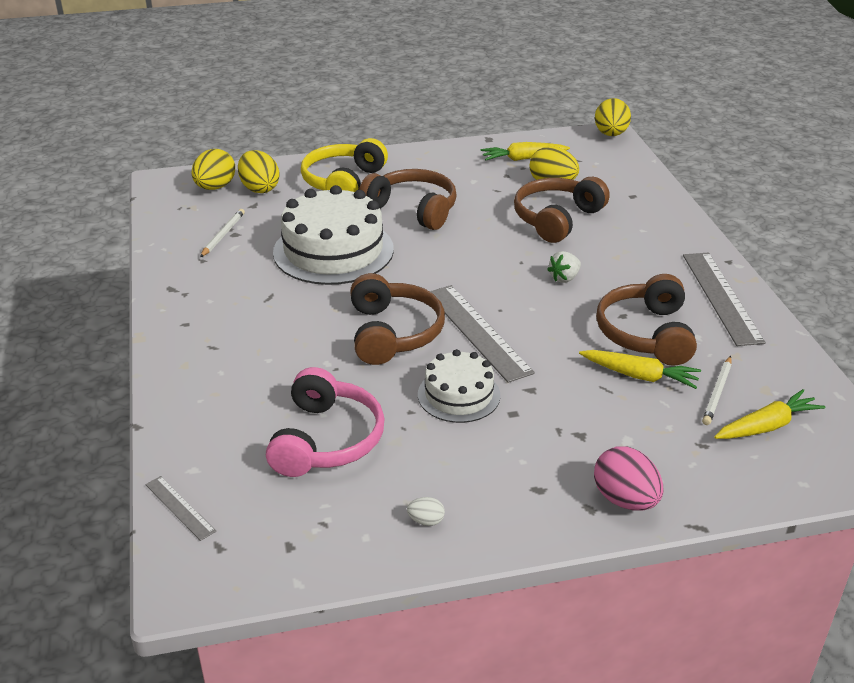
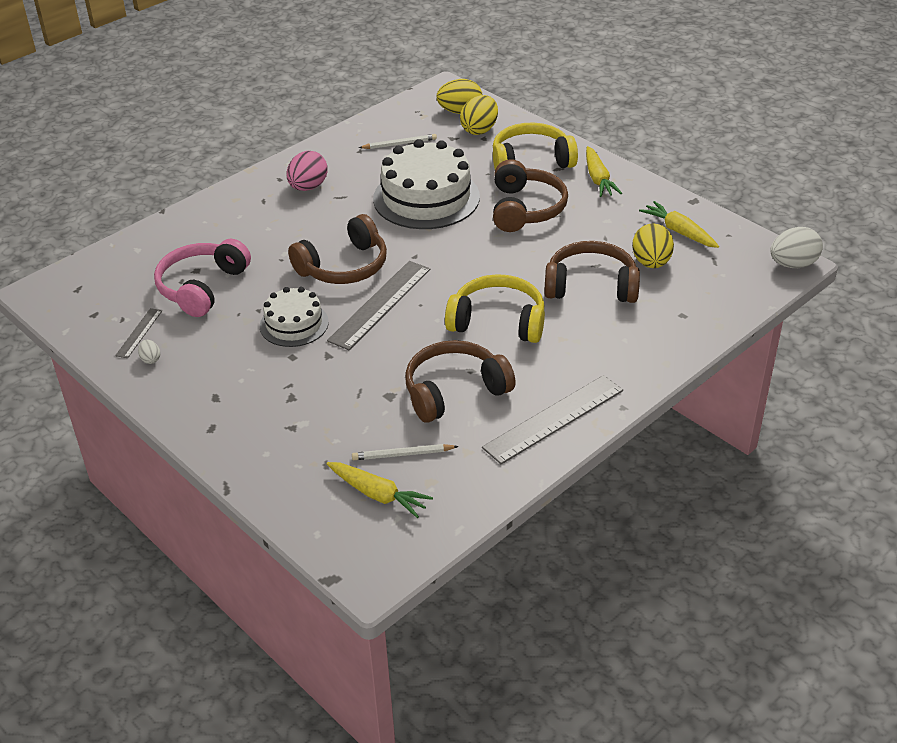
camera: 60 degrees right, 5 degrees up
grey ruler [145,476,216,541] -> grey ruler moved to [115,308,162,358]
pink headphones [266,367,384,477] -> pink headphones turned 135 degrees clockwise [154,239,251,317]
white strawberry [547,251,581,283] -> yellow headphones [445,274,545,343]
yellow carrot [579,350,701,389] -> yellow carrot moved to [586,146,622,197]
pink egg [594,446,663,511] -> pink egg moved to [287,151,328,191]
yellow egg [595,98,631,136] -> white egg [770,227,823,268]

